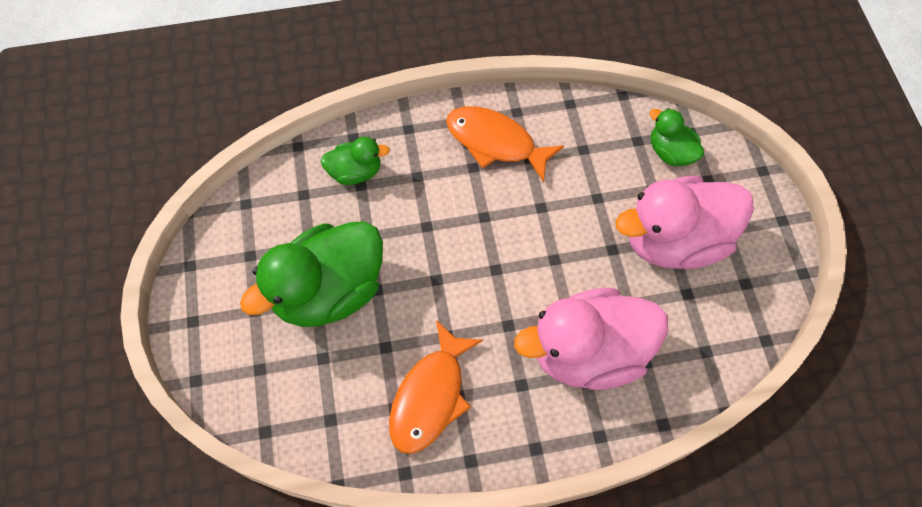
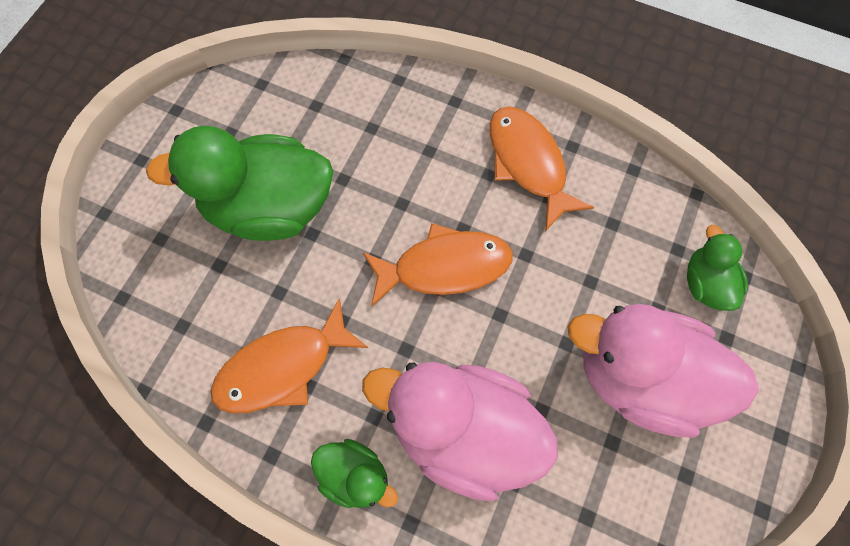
camera: 35 degrees right, 5 degrees up
green duck [321,137,390,185] -> green duck moved to [311,439,398,508]
none -> orange fish [363,223,513,306]

